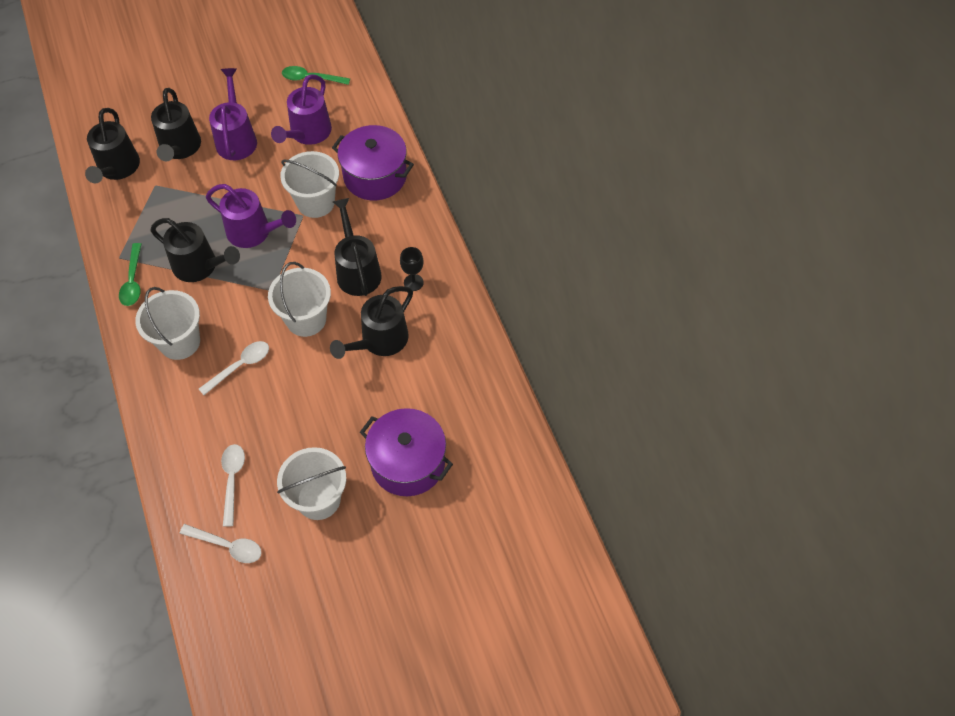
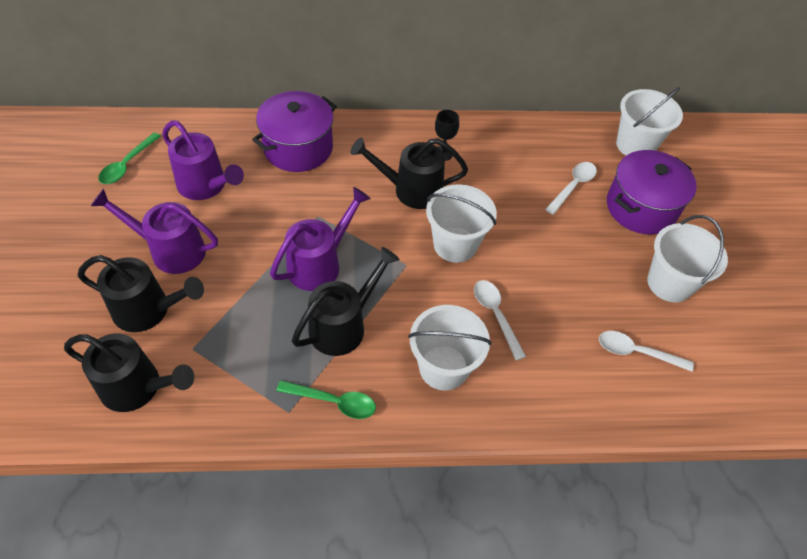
camera: 75 degrees left, 5 degrees down
white spoon [180,524,262,563] -> white spoon moved to [545,162,597,215]
white bucket [280,151,339,218] -> white bucket moved to [616,87,683,155]
black watering can [330,286,413,359] -> none

